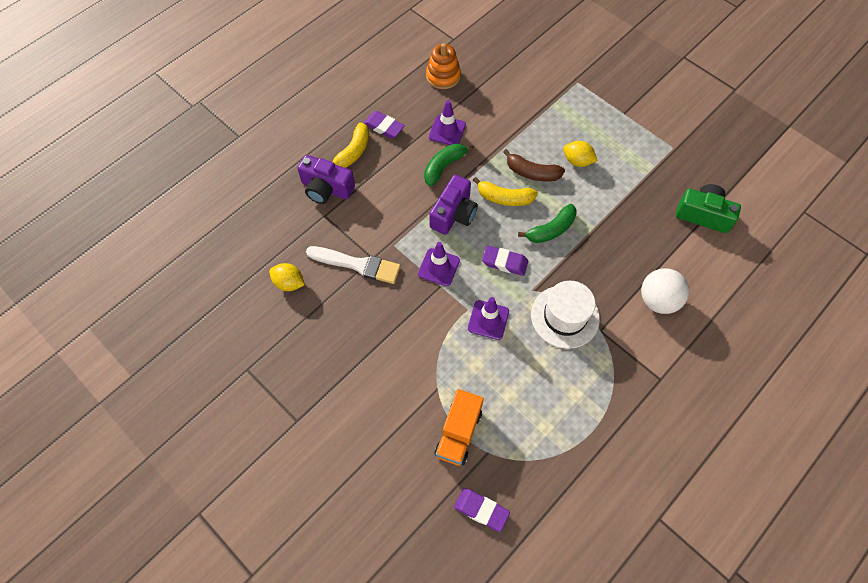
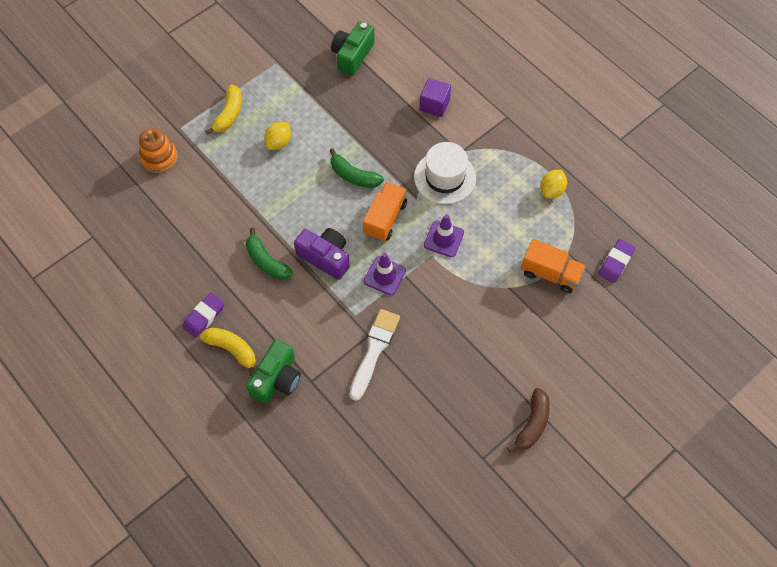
camera: 85 degrees left, 0 degrees up
yellow lemon [269,263,305,291] -> yellow lemon moved to [540,170,567,199]
purple camera [298,155,355,204] -> green camera [246,339,301,404]
orange stacking toy [426,43,461,89] -> orange stacking toy moved to [139,128,178,173]
purple traffic cone [429,100,466,145] -> none
yellow banana [473,177,538,206] -> yellow banana moved to [205,84,242,135]
purple eraser [482,246,528,276] -> orange truck [363,182,407,242]
brown banana [503,149,565,181] -> brown banana moved to [507,388,550,452]
green banana [518,204,576,243] -> green banana turned 150 degrees clockwise [329,148,384,188]
white ball [641,268,689,314] -> purple cube [419,78,451,117]

